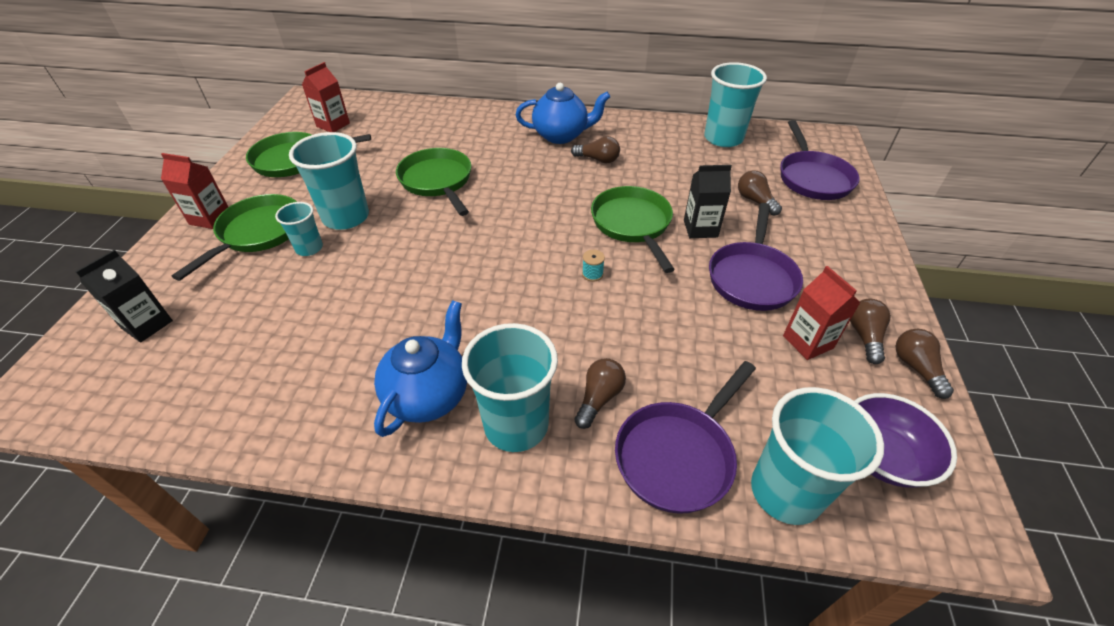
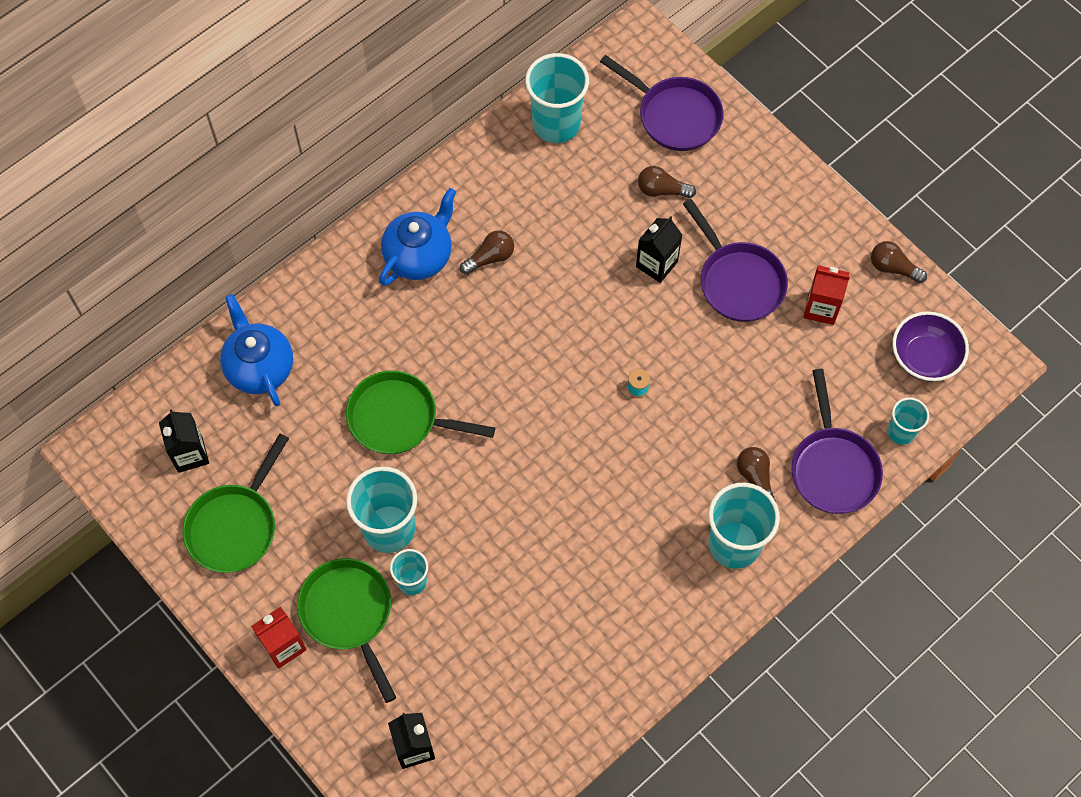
camera: 50 degrees left, 20 degrees up
red carton [302,62,350,132] -> black carton [159,409,209,473]
blue teapot [374,300,467,437] -> blue teapot moved to [220,294,293,406]
green pan [591,186,675,273] -> none
turquoise cup [751,387,884,525] -> turquoise cup [888,398,929,445], size x0.55
brown light bulb [850,299,891,364] -> none

